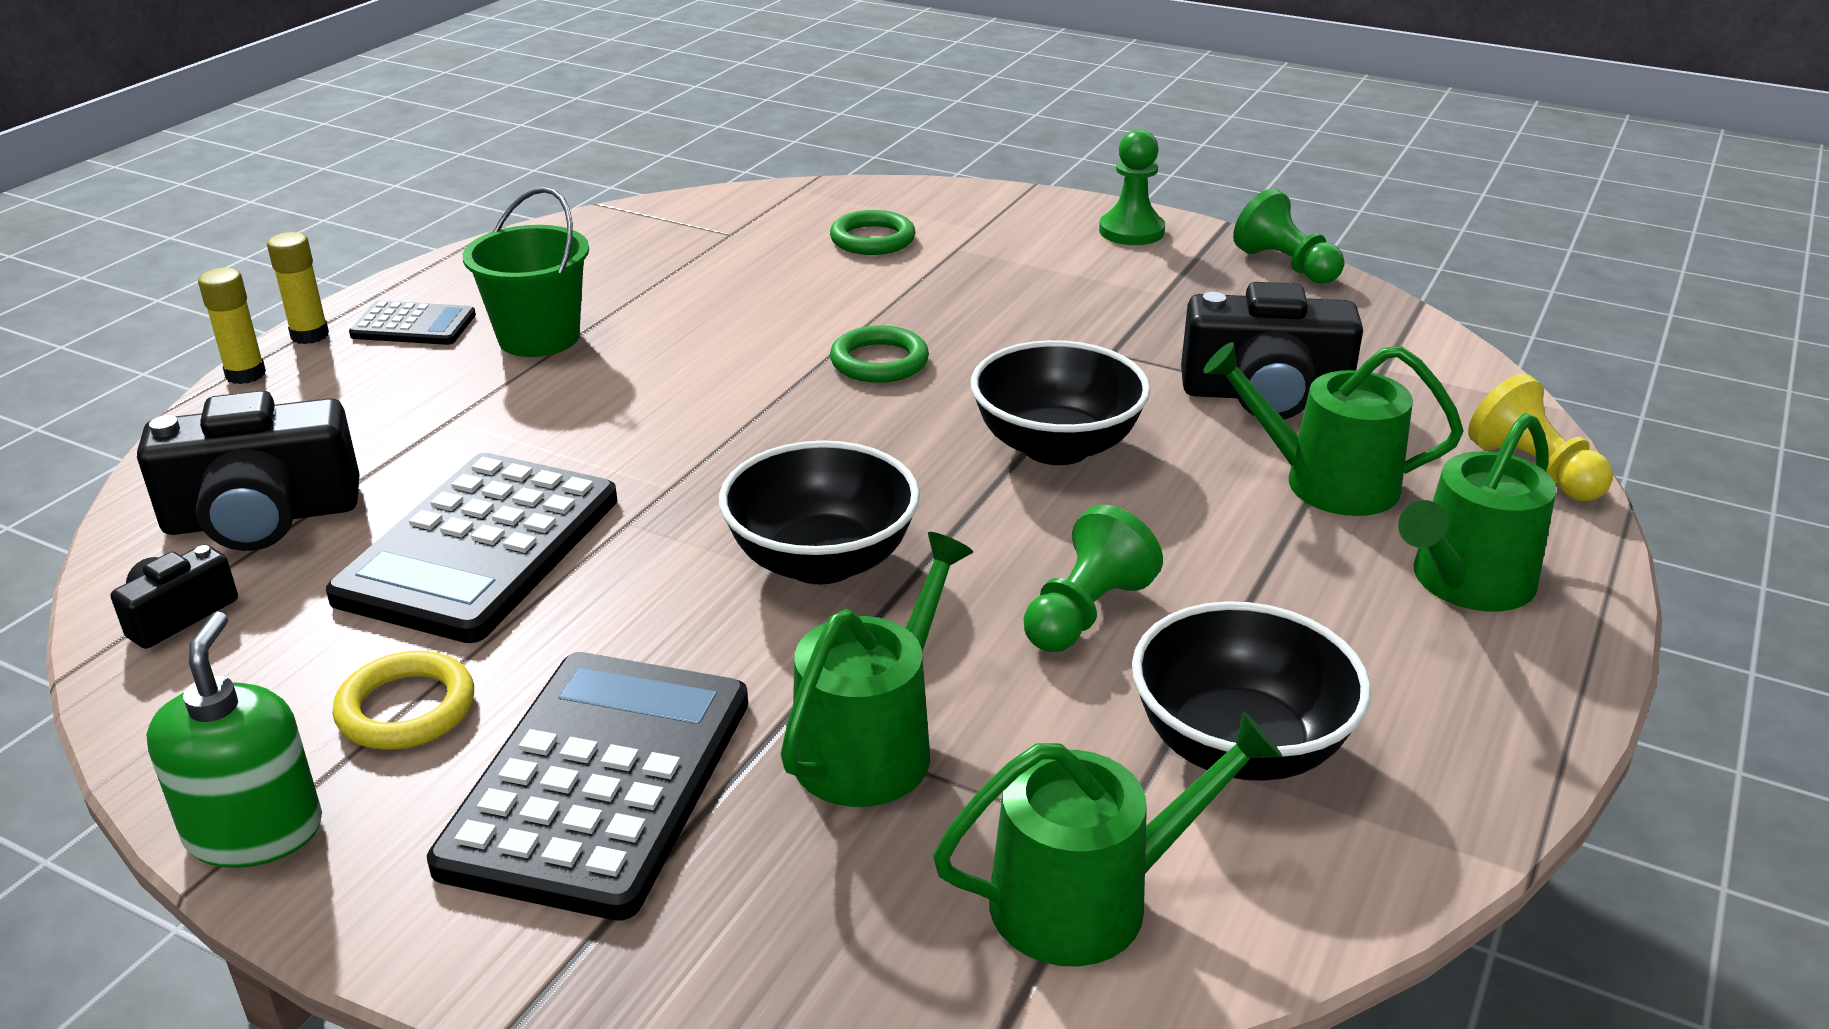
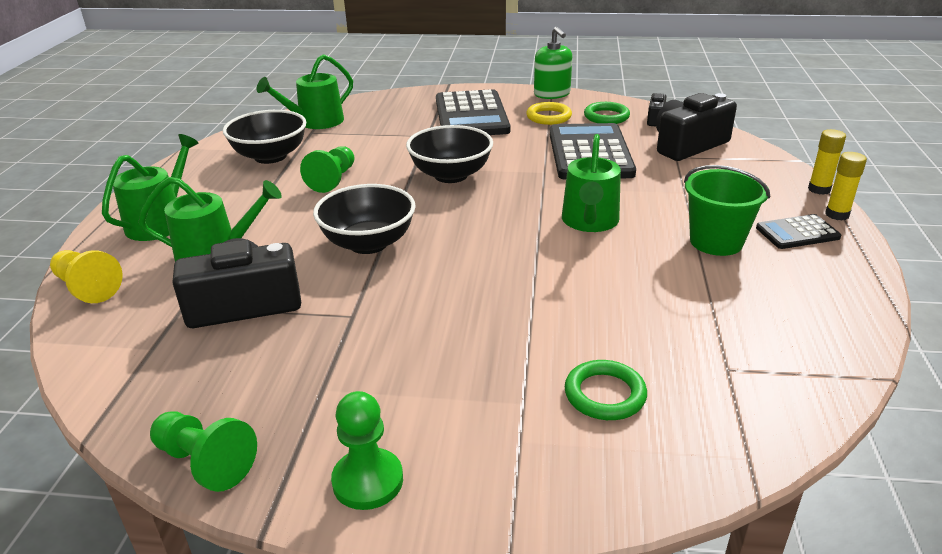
camera: 160 degrees right, 0 degrees up
green watering can [781,532,973,807] -> green watering can moved to [562,134,621,232]
green ring [830,325,929,383] -> green ring moved to [584,102,630,124]

